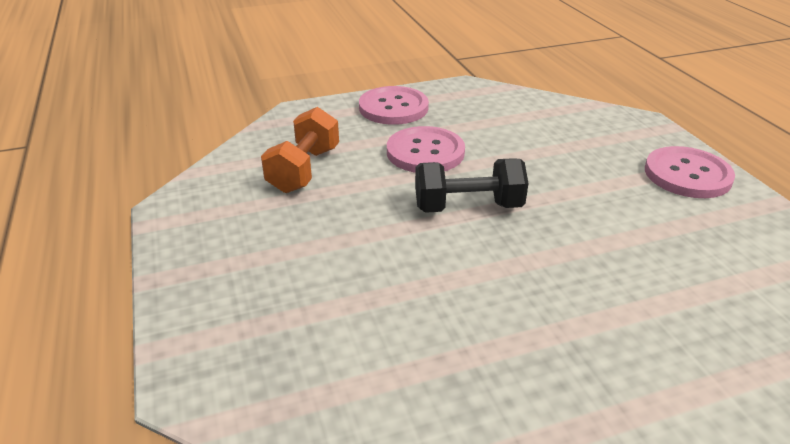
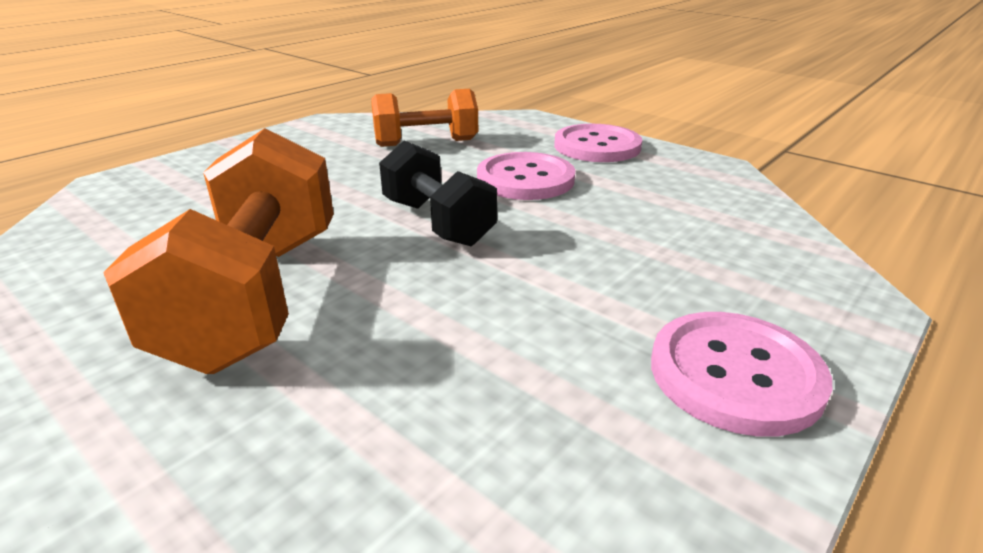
camera: 60 degrees right, 5 degrees down
none -> orange dumbbell [103,128,334,374]

